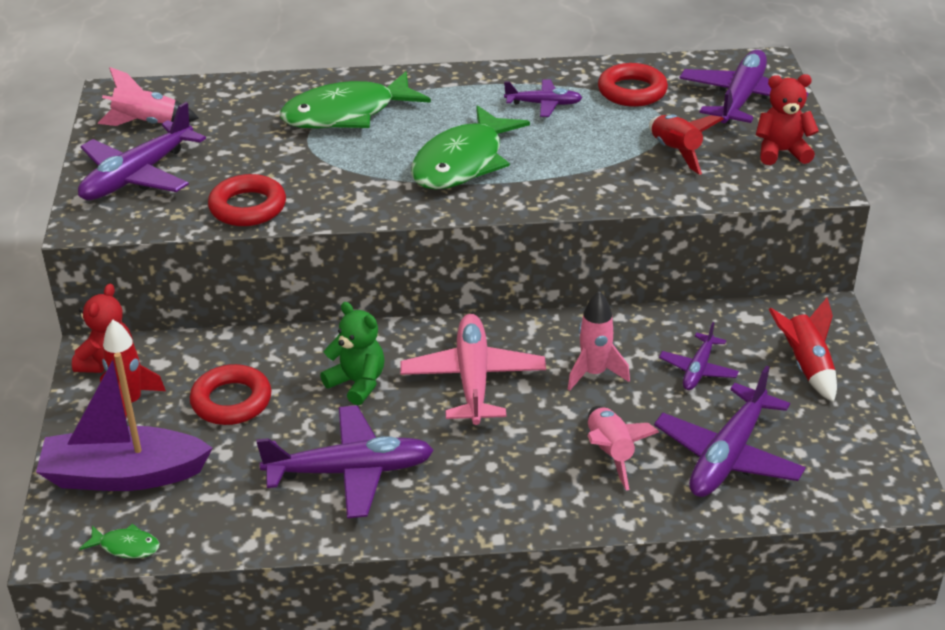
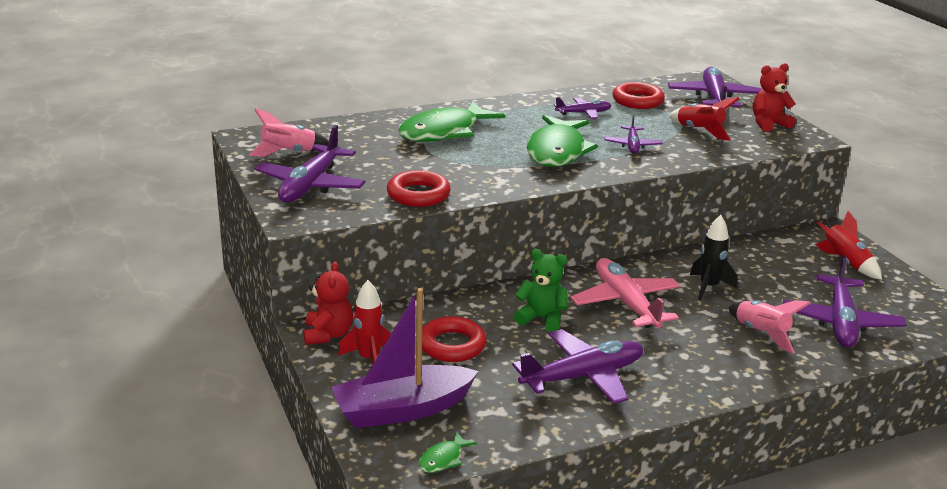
camera: 20 degrees left, 10 degrees down
green fish [79,524,160,559] -> green fish turned 135 degrees clockwise [418,431,477,473]
pink rocket [568,291,630,391] -> black rocket [690,215,737,300]
purple plane [659,322,739,390] -> purple plane moved to [605,115,662,154]

